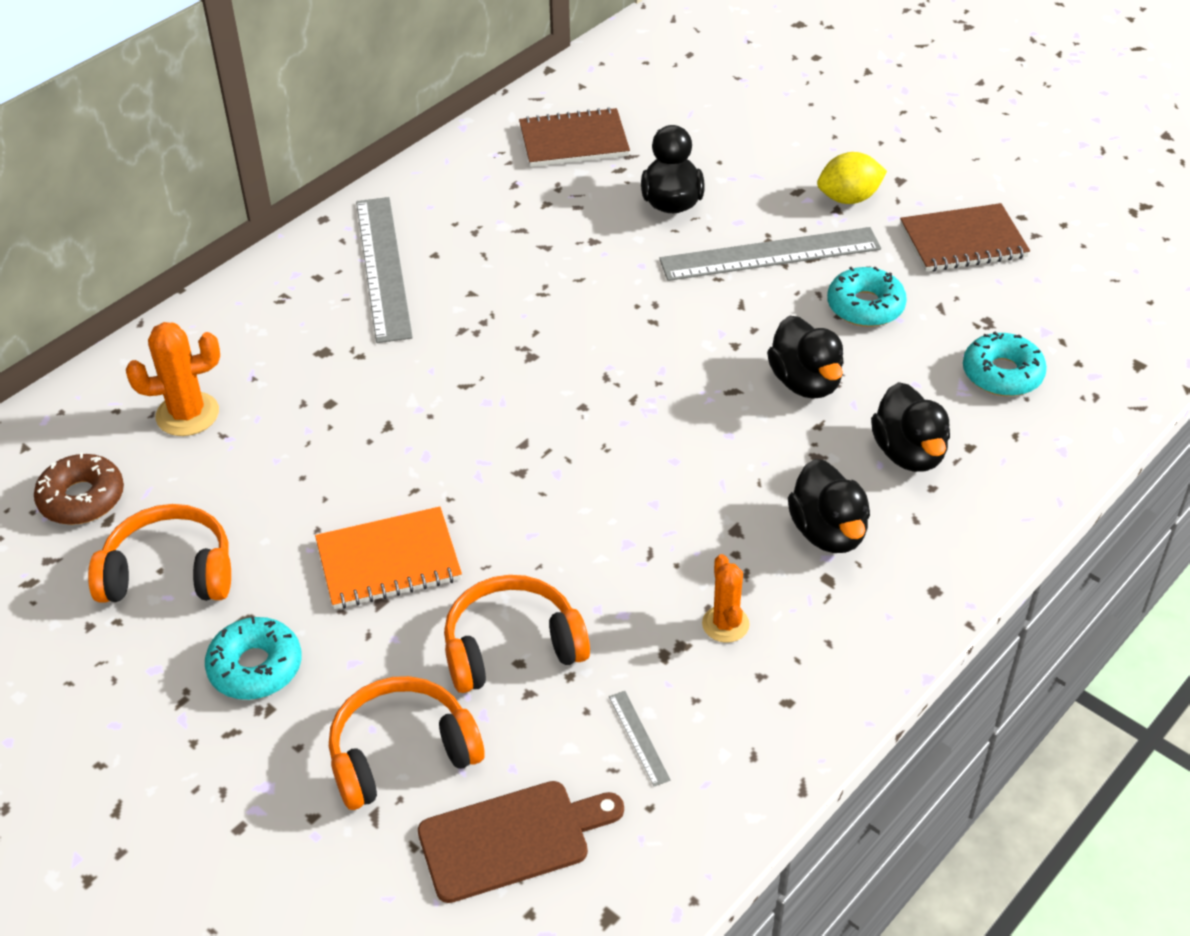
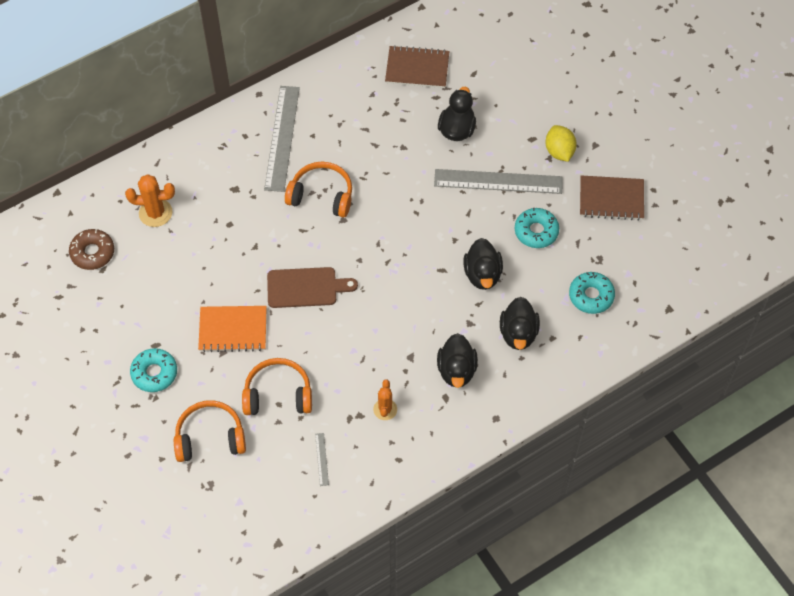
camera: 15 degrees right, 15 degrees up
orange headphones [88,504,231,603] -> orange headphones moved to [285,162,352,218]
brown cutting board [418,781,624,903] -> brown cutting board moved to [267,267,358,308]
yellow lemon [817,152,887,204] -> yellow lemon turned 75 degrees clockwise [546,125,577,162]

